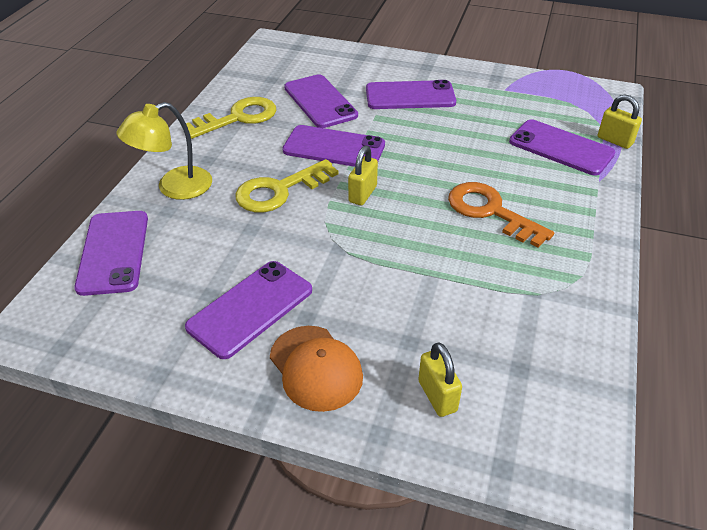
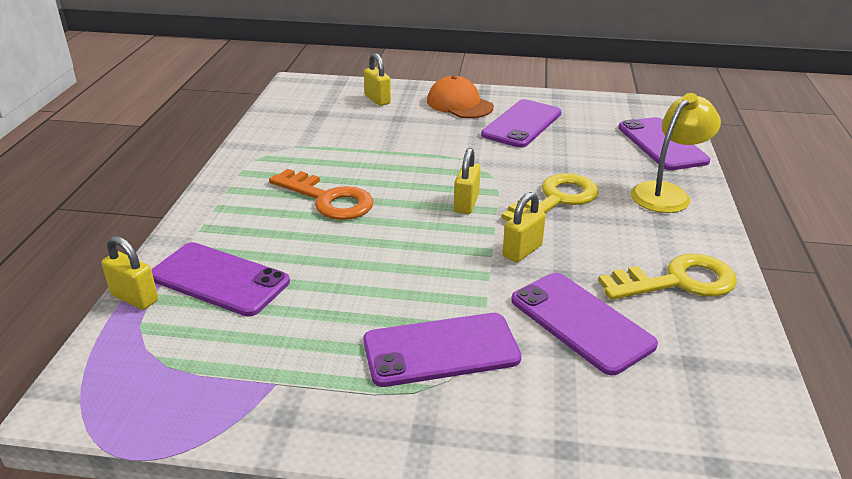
camera: 170 degrees right, 10 degrees down
yellow key [186,97,276,139] -> yellow key turned 150 degrees counterclockwise [598,254,737,300]
purple phone [283,125,385,167] -> yellow padlock [502,192,546,262]

